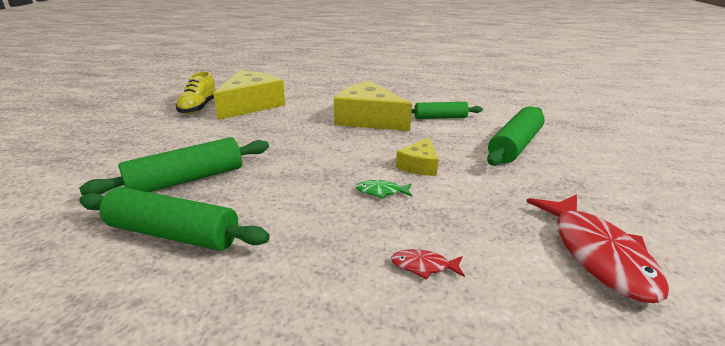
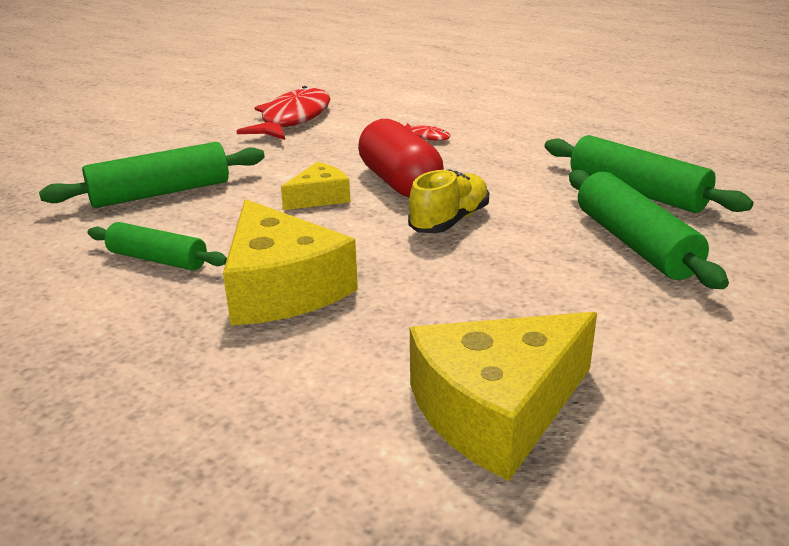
camera: 150 degrees left, 0 degrees up
green rolling pin [79,137,269,195] -> green rolling pin turned 75 degrees clockwise [569,170,729,289]
yellow shoe [176,71,216,114] -> yellow shoe moved to [408,169,489,233]
green fish [356,180,412,199] -> red capsule [358,119,444,197]

